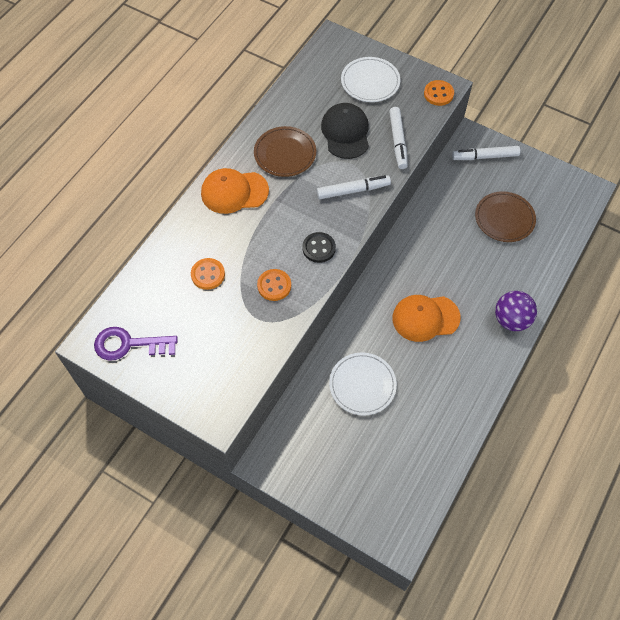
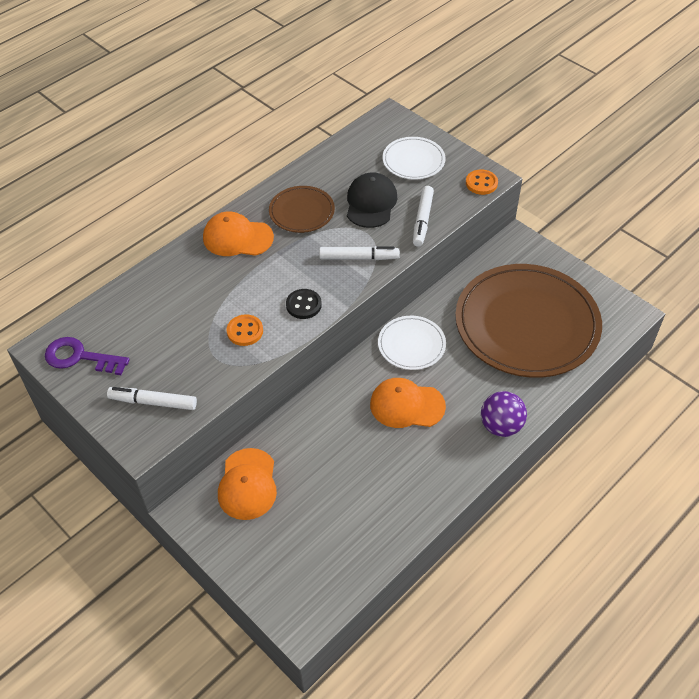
camera: 15 degrees right, 10 degrees down
orange button [191,258,225,290] -> none
white plate [329,352,397,416] -> white plate moved to [378,316,446,370]
white marker [452,146,520,160] -> white marker moved to [107,387,197,410]
brown plate [475,191,536,242] -> brown plate [455,264,602,378], size x2.15
none -> orange cap [218,448,277,520]

